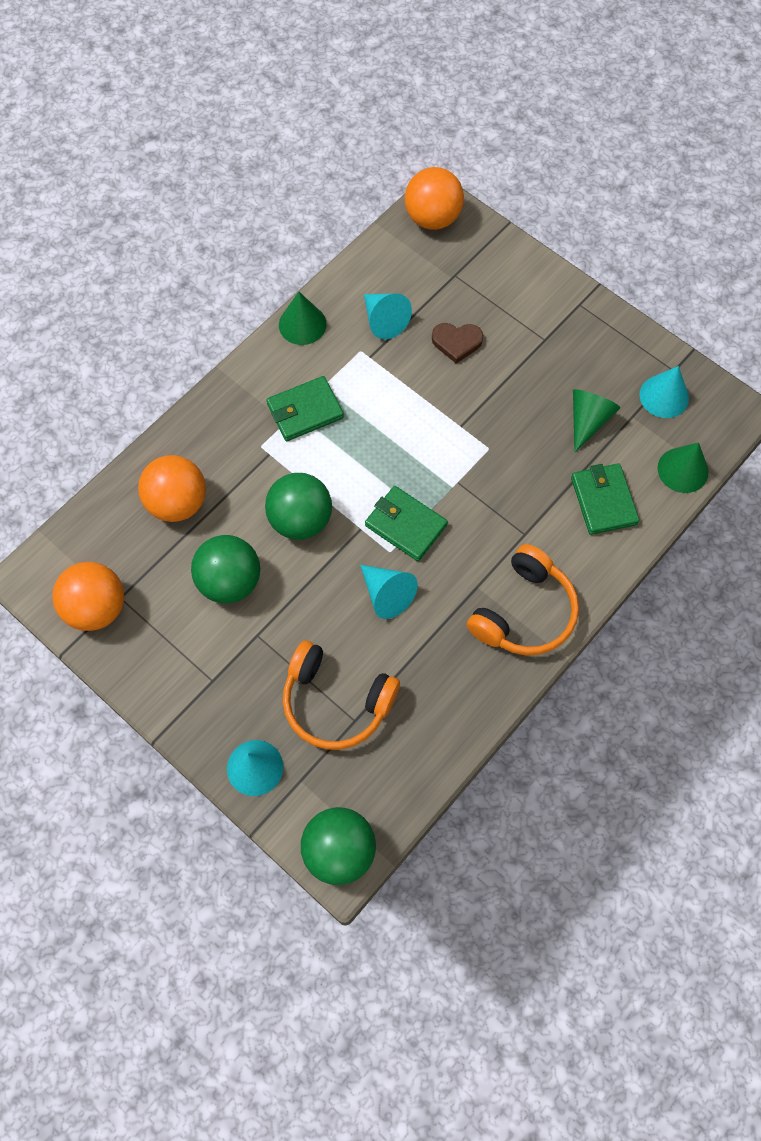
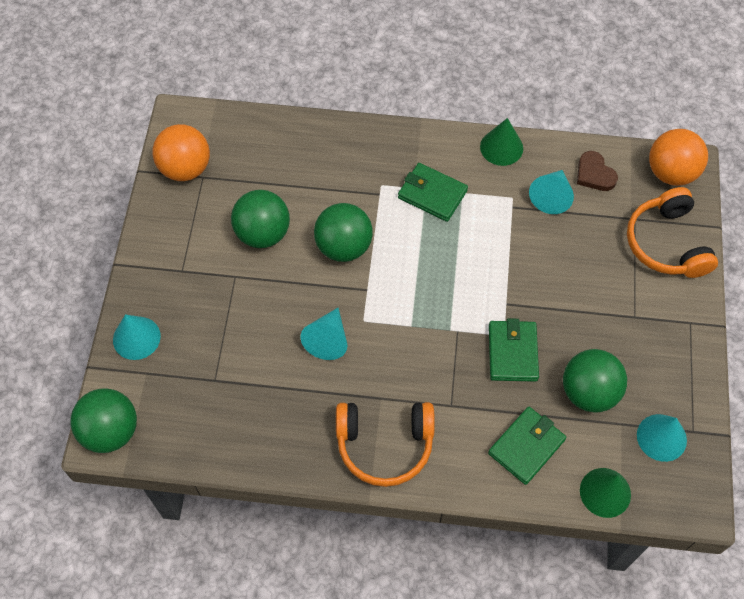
camera: 55 degrees right, 5 degrees down
orange ball [138,455,206,522] -> none
orange headphones [283,641,400,750] -> orange headphones moved to [627,187,718,278]
green wallet [365,486,448,561] -> green wallet moved to [489,318,539,382]
brown heart [432,323,483,364] -> brown heart moved to [577,151,618,191]
green cone [573,389,621,452] -> green ball [563,349,627,413]

